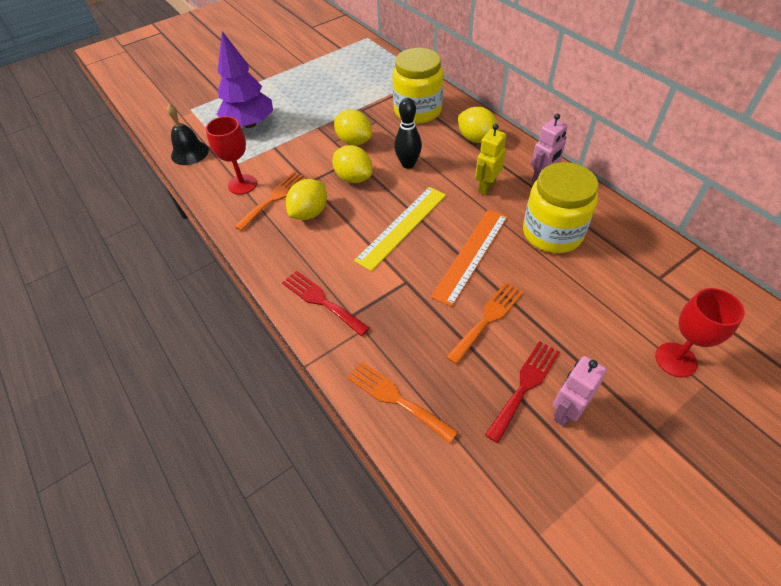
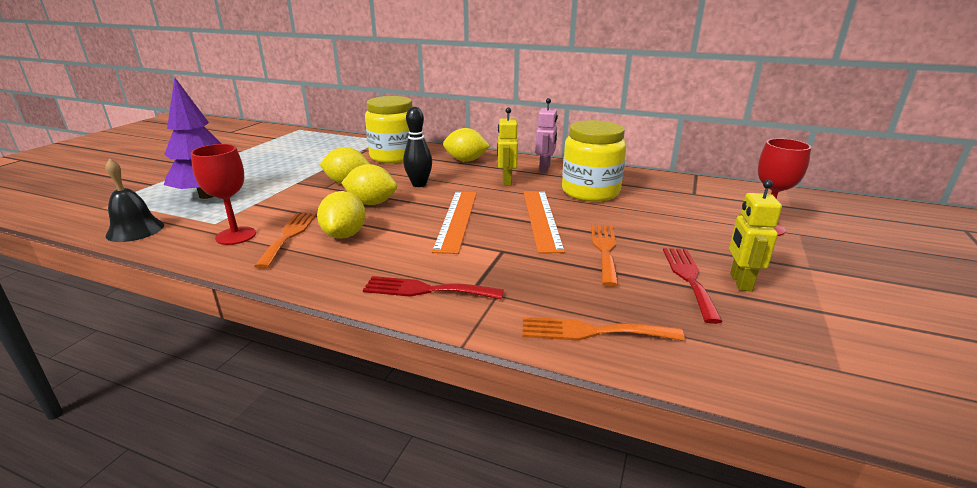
camera: 35 degrees left, 25 degrees down
yellow ruler [354,187,446,271] -> orange ruler [432,191,477,254]
pink robot [553,356,607,427] -> yellow robot [729,180,782,291]

